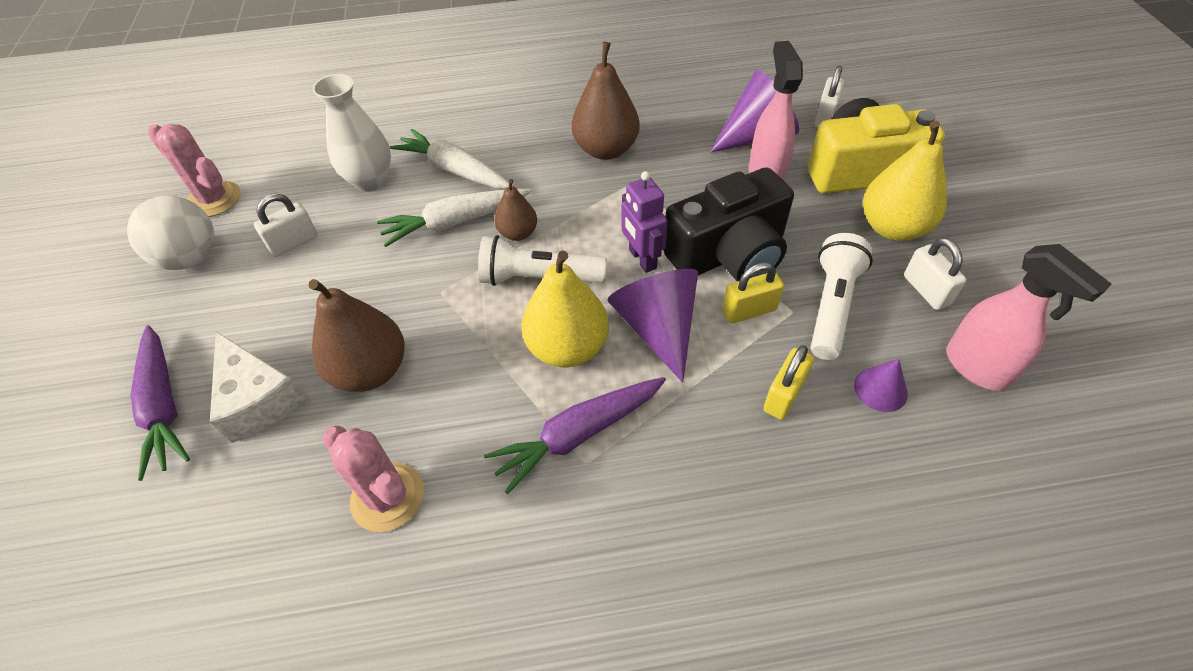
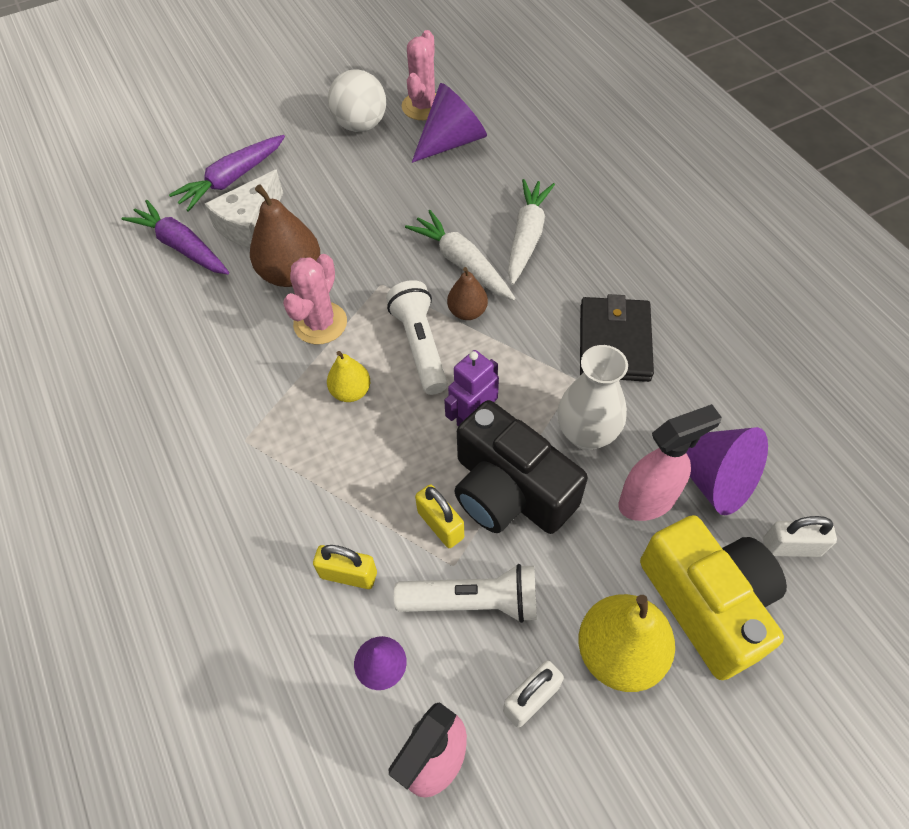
camera: 70 degrees right, 5 degrees up
white padlock [254,194,318,257] -> none
white vase [312,74,391,192] -> white vase moved to [558,345,628,450]
pink cactus [322,426,424,532] -> pink cactus moved to [283,254,347,345]
purple carrot [484,377,666,494] -> purple carrot moved to [122,200,229,274]
yellow pear [522,250,609,368] -> yellow pear [327,351,370,402], size x0.57
brown pear [572,42,640,160] -> black wallet [580,294,654,382]
purple cone [608,269,698,383] -> purple cone moved to [412,83,487,163]

